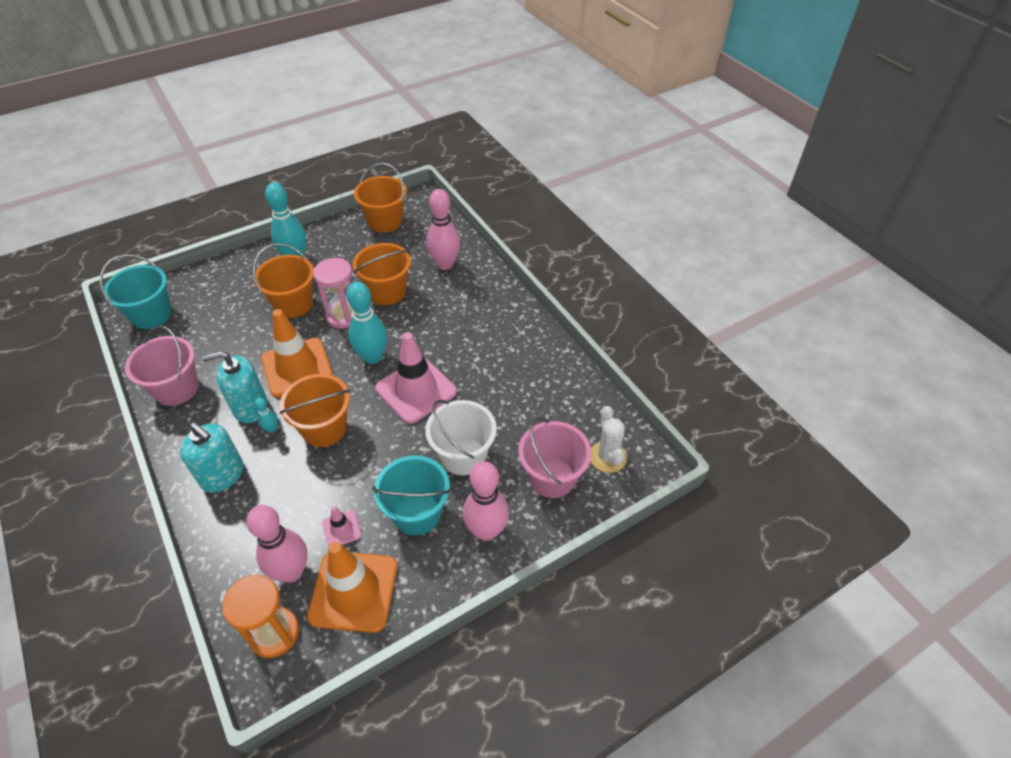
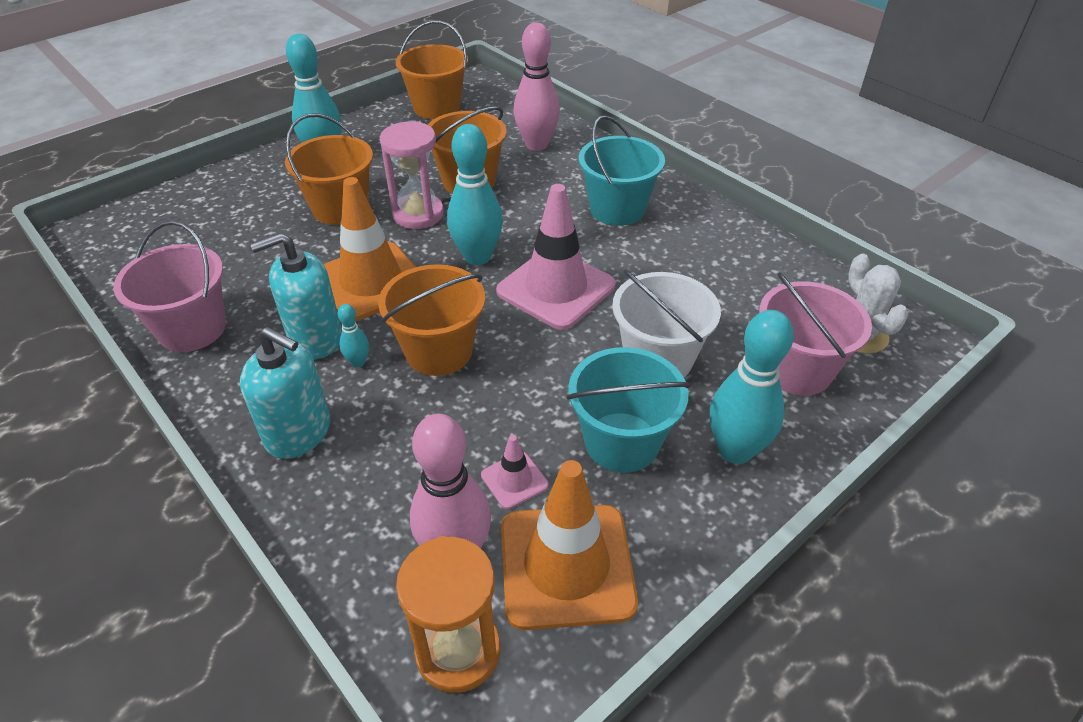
camera: 10 degrees left, 5 degrees down
turquoise bucket [100,254,172,329] -> turquoise bucket moved to [579,115,665,226]
pink bowling pin [463,461,509,541] -> turquoise bowling pin [710,310,794,464]

